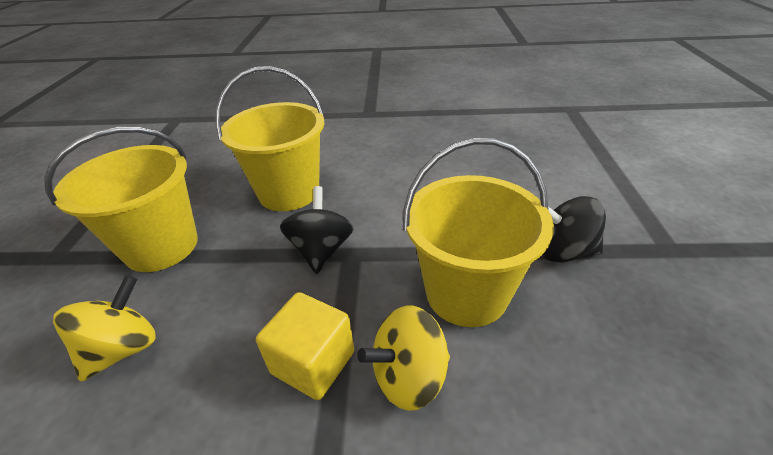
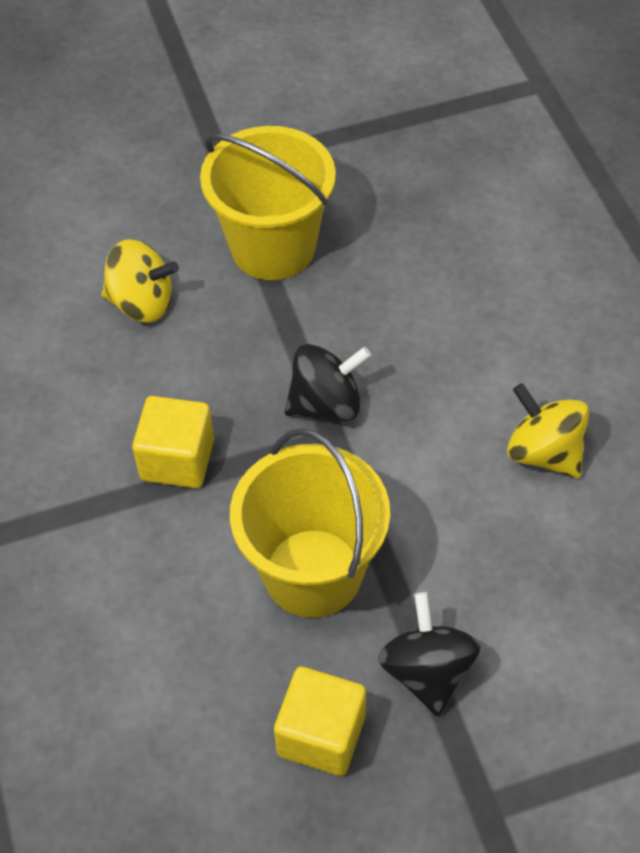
camera: 70 degrees right, 15 degrees up
yellow bucket [215,66,324,211] -> none
yellow spinning top [357,306,450,411] -> yellow spinning top moved to [507,383,589,478]
none -> yellow cube [274,667,366,776]

